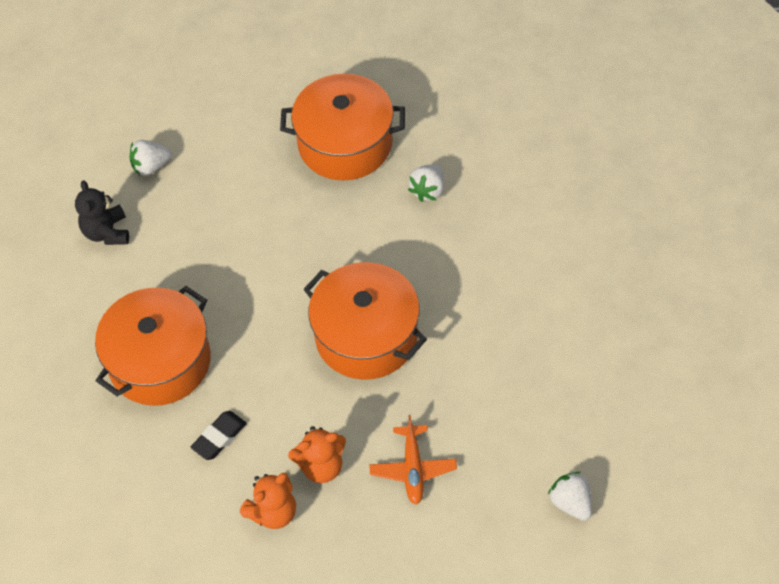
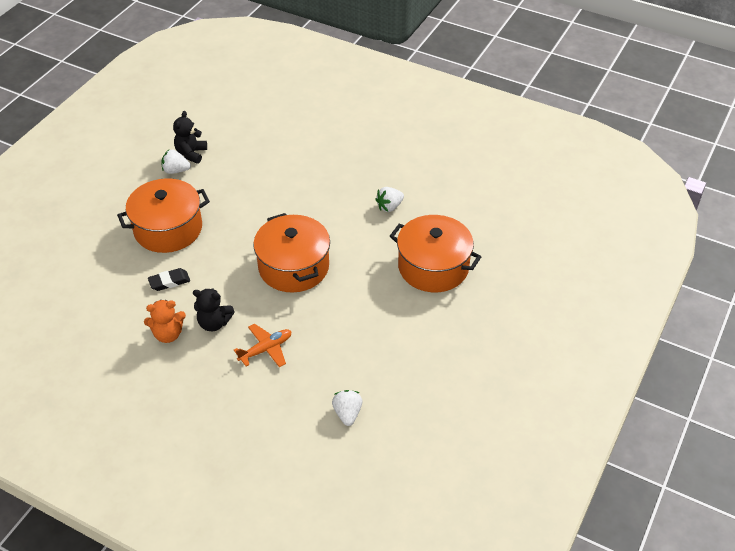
camera: 25 degrees right, 10 degrees down
white strawberry [130,140,172,176] -> white strawberry moved to [162,150,191,174]
orange pot [280,74,405,180] -> orange pot moved to [390,215,481,292]
orange teddy bear [288,426,346,483] -> black teddy bear [193,288,235,331]
orange plane [369,415,457,505] -> orange plane turned 150 degrees counterclockwise [234,324,292,367]

